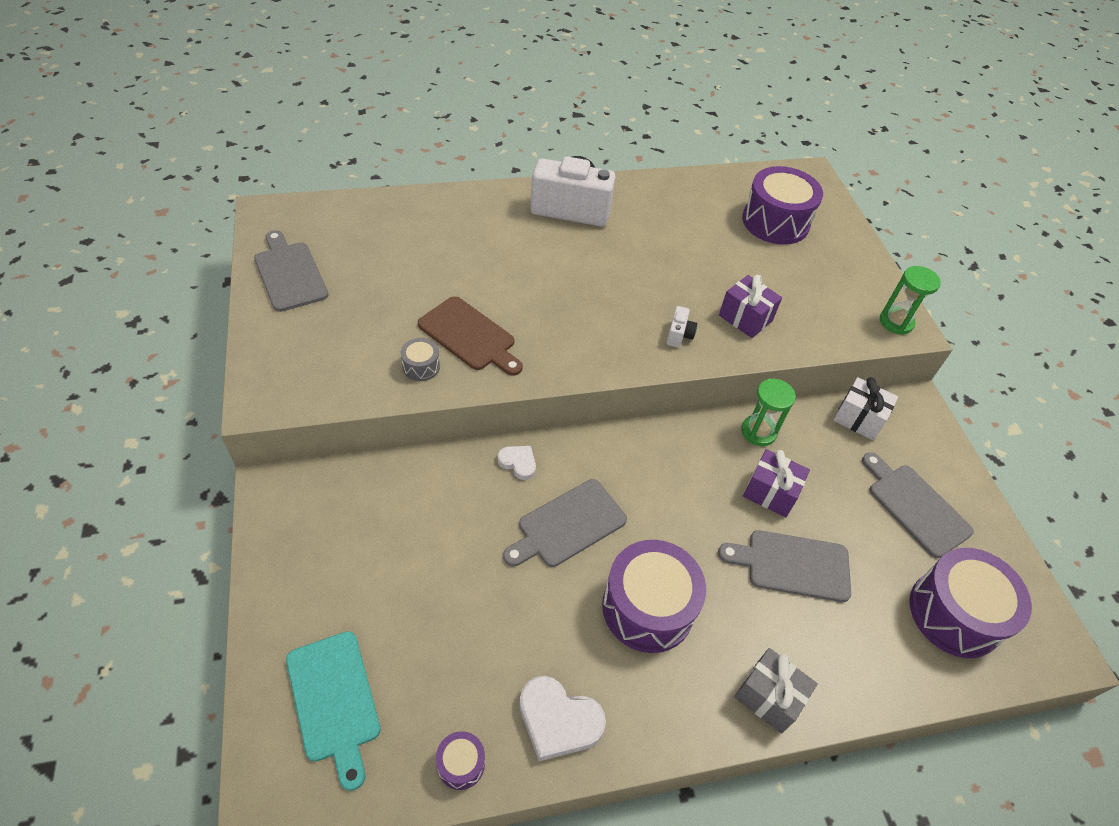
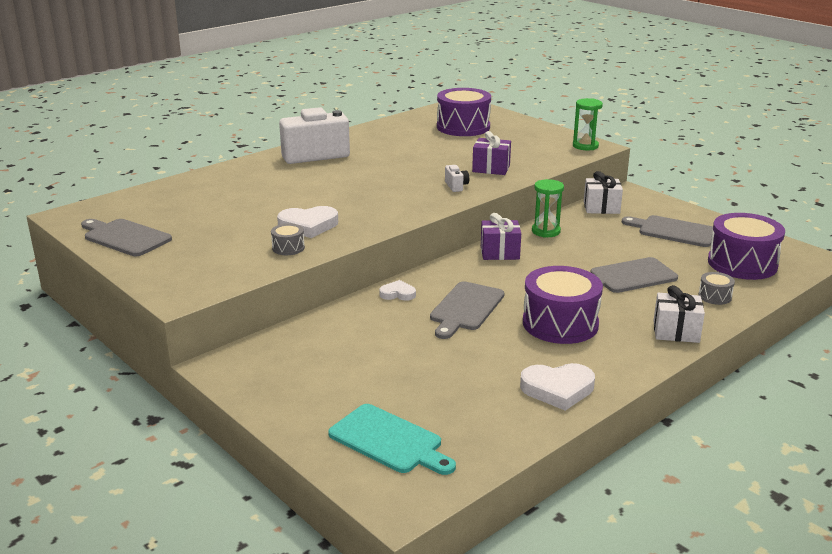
camera: 25 degrees left, 25 degrees down
brown cutting board [418,296,523,376] -> white heart [277,206,338,238]
purple drum [436,731,485,790] -> none
grey gift [735,648,818,733] -> white gift [653,285,705,343]
purple gift [743,449,810,517] -> purple gift moved to [481,213,521,260]
none -> grey drum [698,272,735,305]

